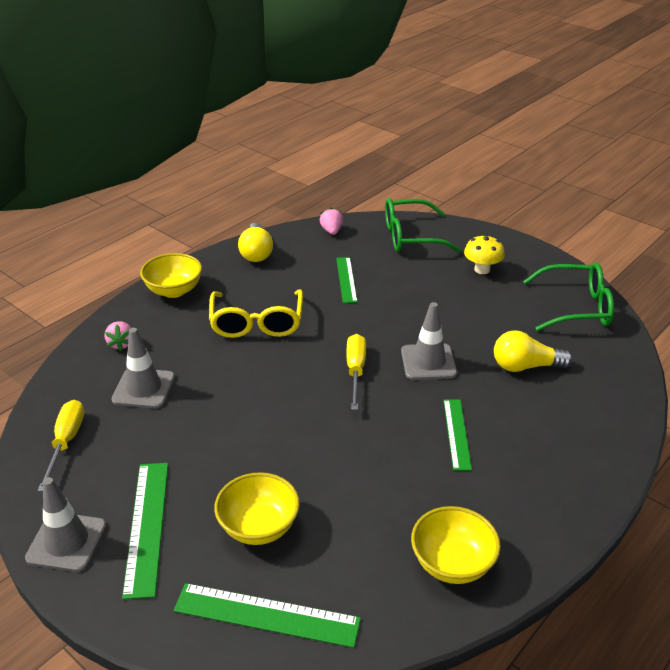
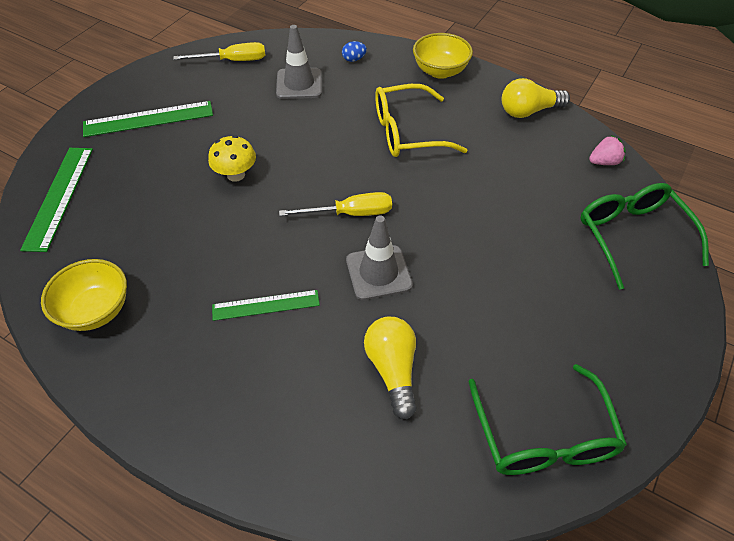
camera: 80 degrees right, 15 degrees up
grey traffic cone [25,477,107,572] -> none
pink strawberry [105,321,131,351] -> blue egg [342,41,367,62]
yellow bowl [214,472,300,545] -> none
green ruler [336,257,358,303] -> none
yellow mushroom [464,234,505,274] -> yellow mushroom moved to [208,135,256,182]

